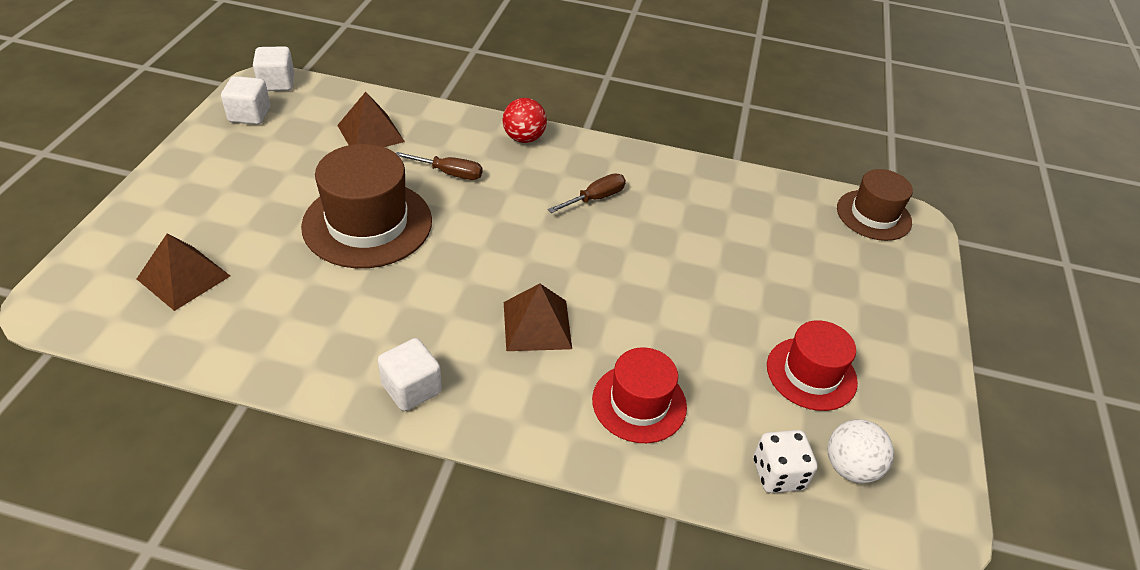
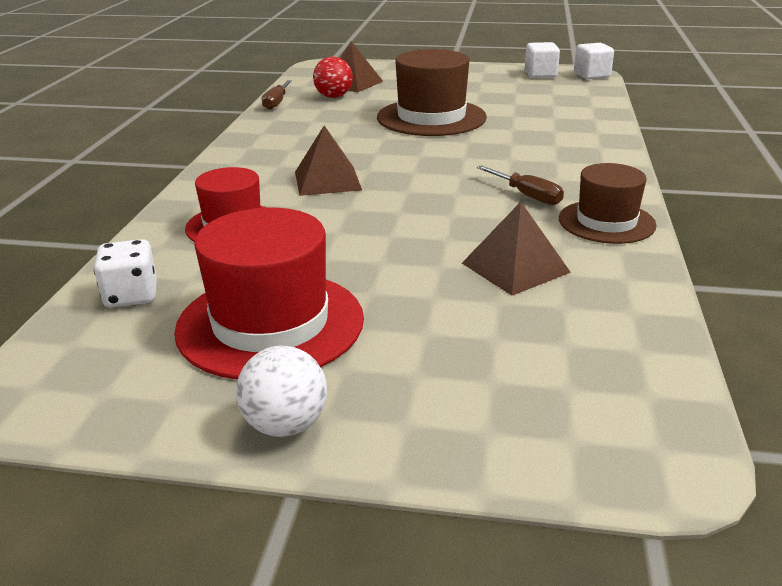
camera: 90 degrees right, 15 degrees down
brown pyramid [337,92,405,147] -> brown pyramid moved to [462,202,571,295]
white cube [378,338,442,411] -> none
brown screwdriver [396,152,483,180] -> brown screwdriver moved to [262,80,292,110]
red ball [503,98,547,143] -> red ball moved to [313,57,353,98]
red hat [767,320,858,411] -> red hat [174,207,364,380], size x1.59
white ball [828,419,894,483] -> white ball moved to [236,346,327,437]
brown hat [837,169,913,241] -> brown hat moved to [559,163,657,244]

